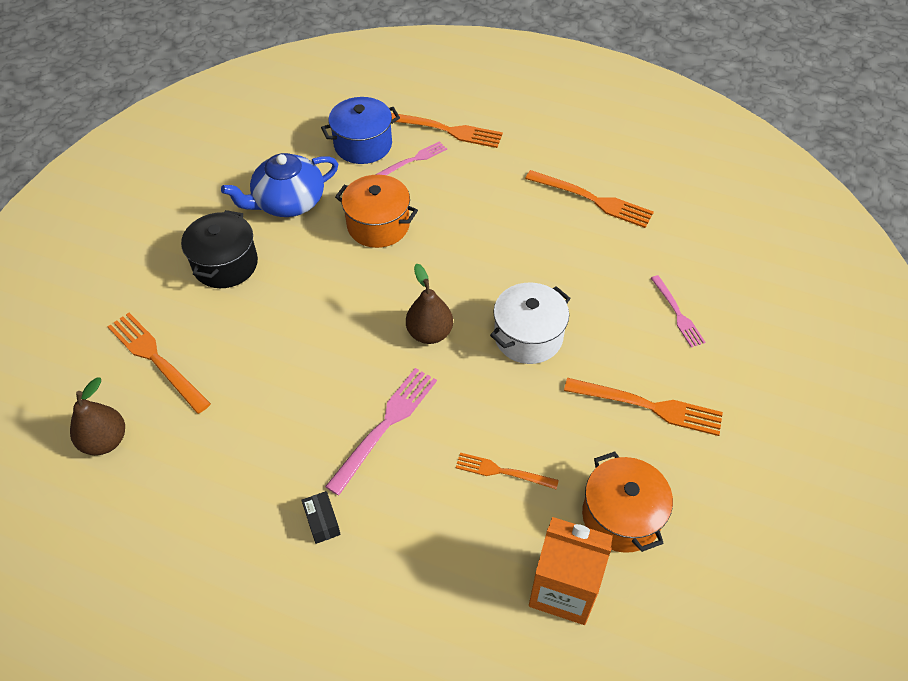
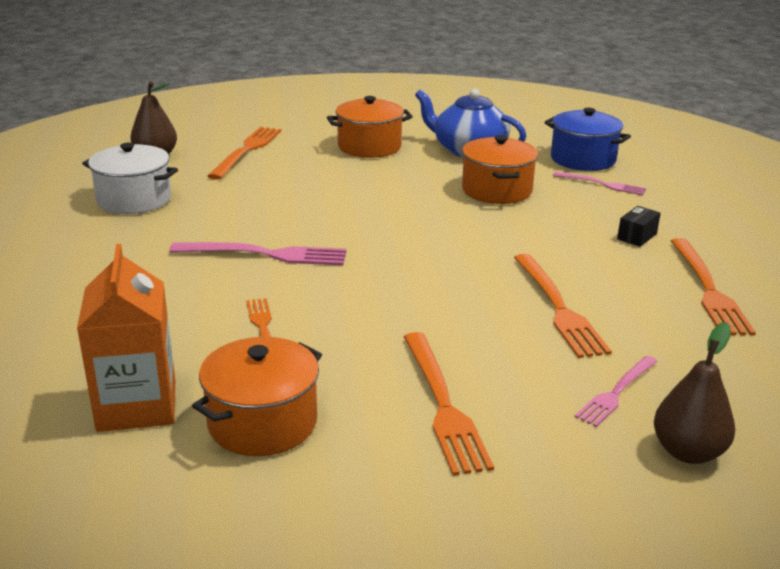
camera: 60 degrees right, 25 degrees down
black pot [181,210,258,288] -> orange pot [327,96,413,158]
black box [301,491,341,544] -> black box moved to [617,206,661,247]
orange fork [391,113,503,148] -> orange fork moved to [514,254,612,358]
brown pear [406,264,453,344] -> brown pear moved to [654,322,735,464]
white pot [490,283,571,364] -> white pot moved to [82,143,178,214]

